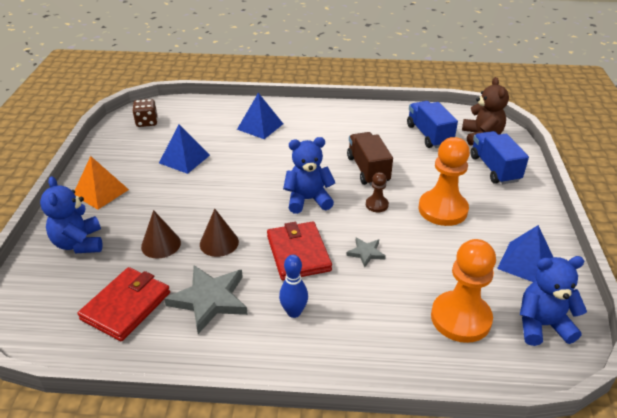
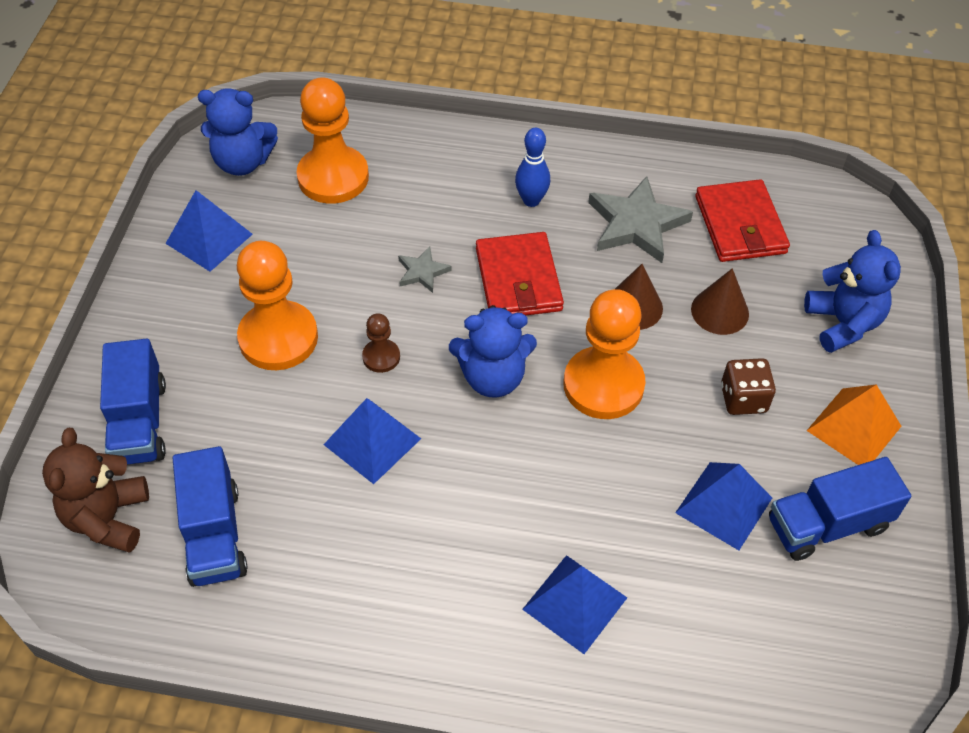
camera: 175 degrees left, 15 degrees up
red wallet [78,267,170,341] -> red wallet turned 45 degrees counterclockwise [695,179,790,262]
brown dice [132,99,157,127] -> brown dice moved to [721,358,776,415]
brown truck [347,132,393,185] -> blue pyramid [323,398,421,484]
none -> orange pawn [564,289,646,419]
none -> blue truck [769,457,911,561]

